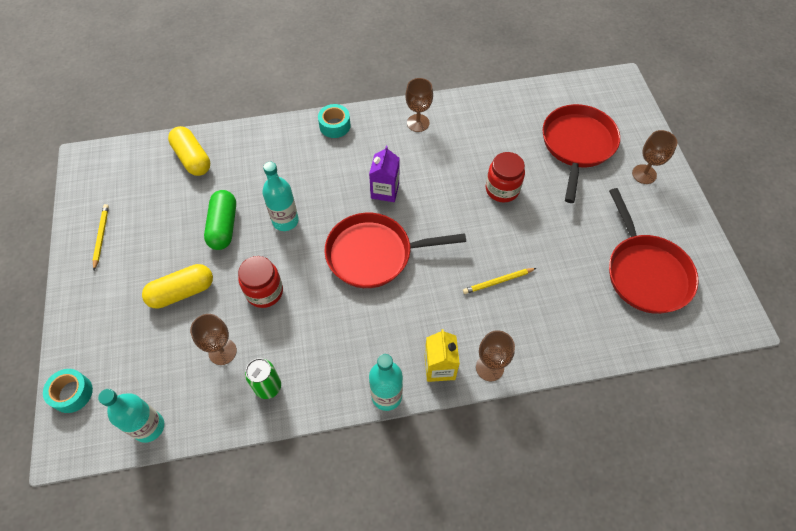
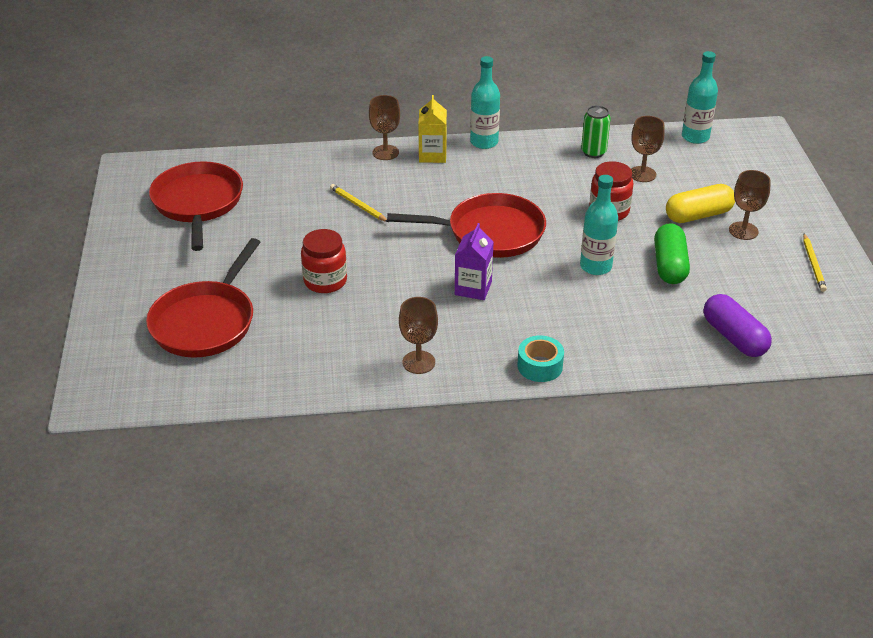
camera: 175 degrees left, 20 degrees down
turquoise tape [43,369,93,413] -> none
yellow capsule [168,126,210,176] -> purple capsule [704,294,772,357]
yellow pencil [463,268,536,294] -> yellow pencil turned 120 degrees counterclockwise [330,184,387,222]
brown goblet [632,130,677,184] -> brown goblet moved to [729,170,771,240]

